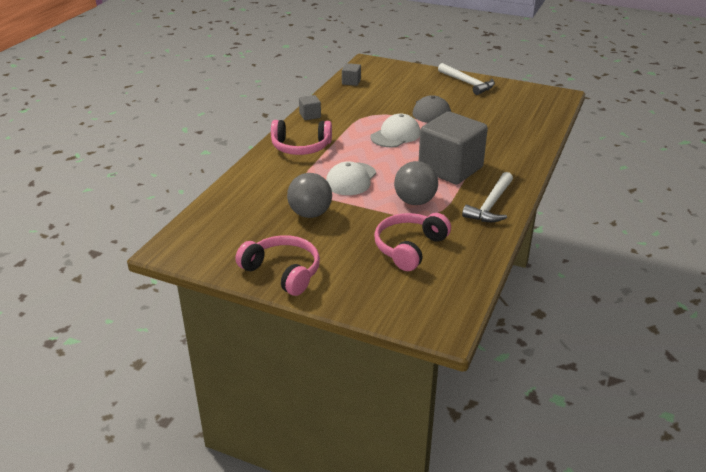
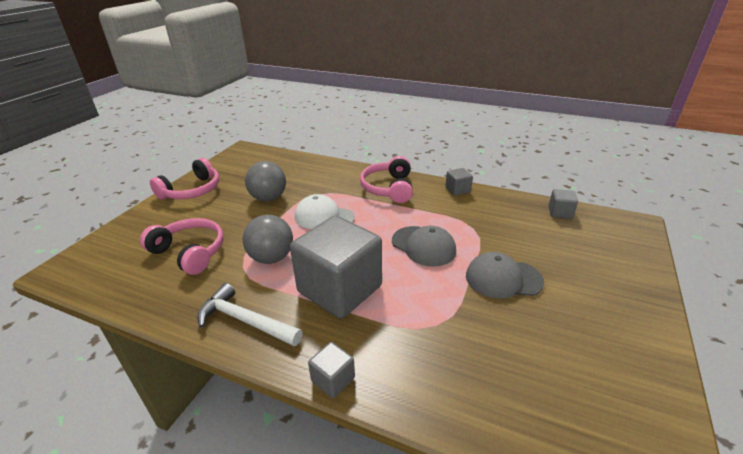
camera: 90 degrees right, 0 degrees up
white cap [371,113,420,147] -> grey cap [392,226,456,267]
white hammer [438,63,495,95] -> none
none -> grey cube [308,342,355,398]

